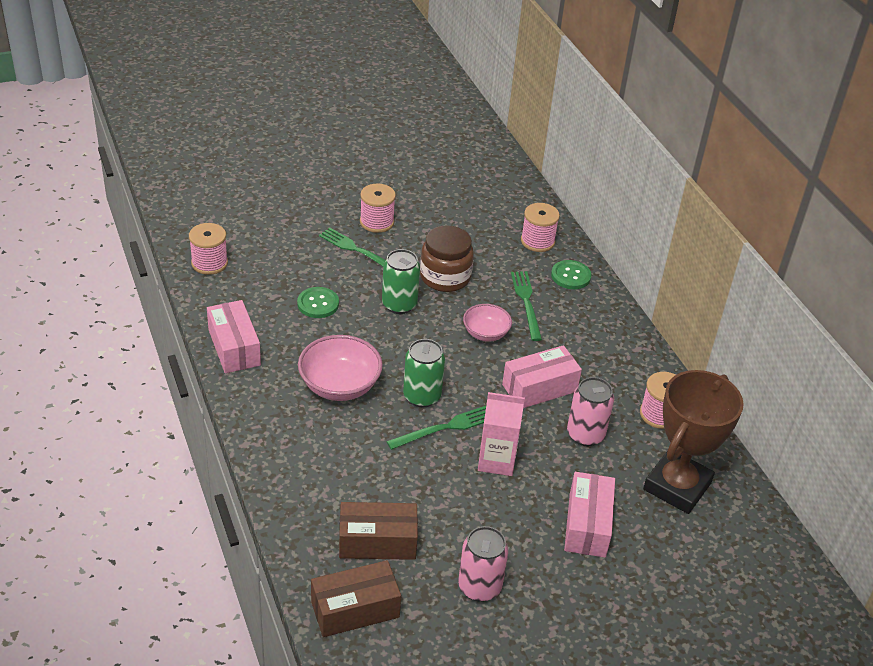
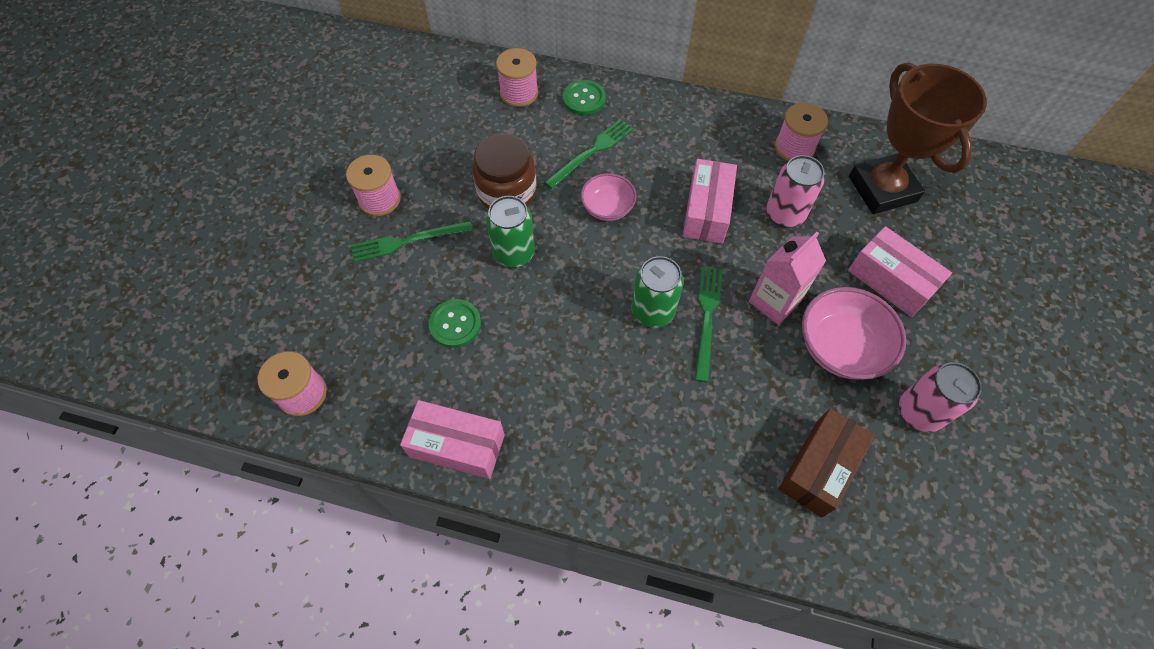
camera: 50 degrees left, 20 degrees up
pink bowl [298,335,383,401] -> pink bowl moved to [802,287,906,379]
brown box [311,560,401,637] -> none
green fork [511,271,542,341] -> green fork turned 105 degrees clockwise [544,119,634,189]

